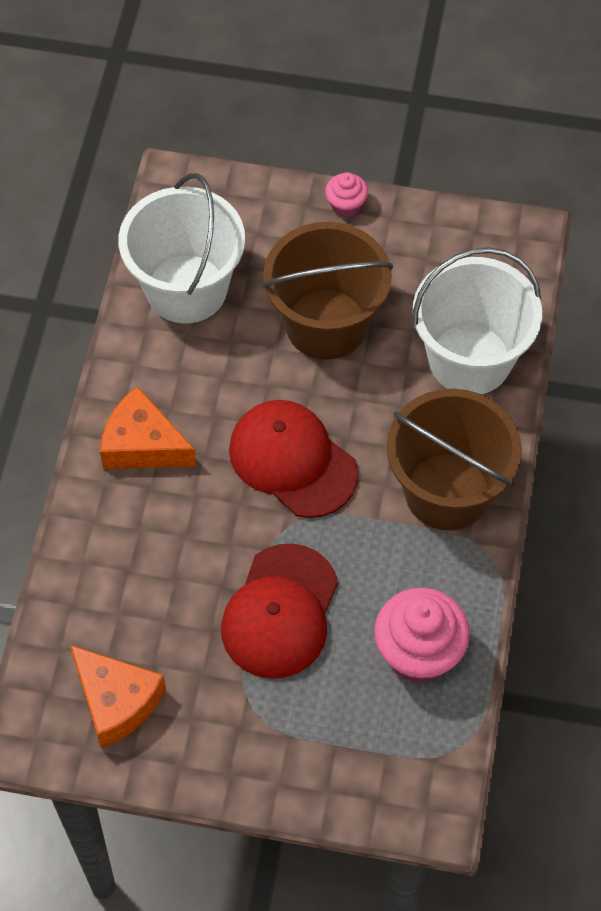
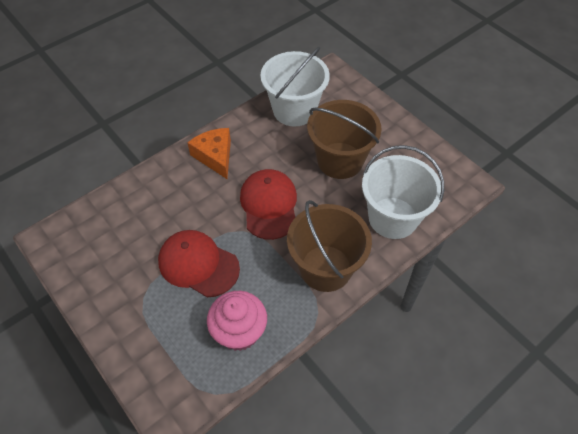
camera: 40 degrees right, 5 degrees down
orange cheese [70,645,166,748] -> none
red cap [221,543,338,679] -> red cap turned 60 degrees clockwise [158,230,240,298]
pink cupcake [325,172,368,218] -> none

